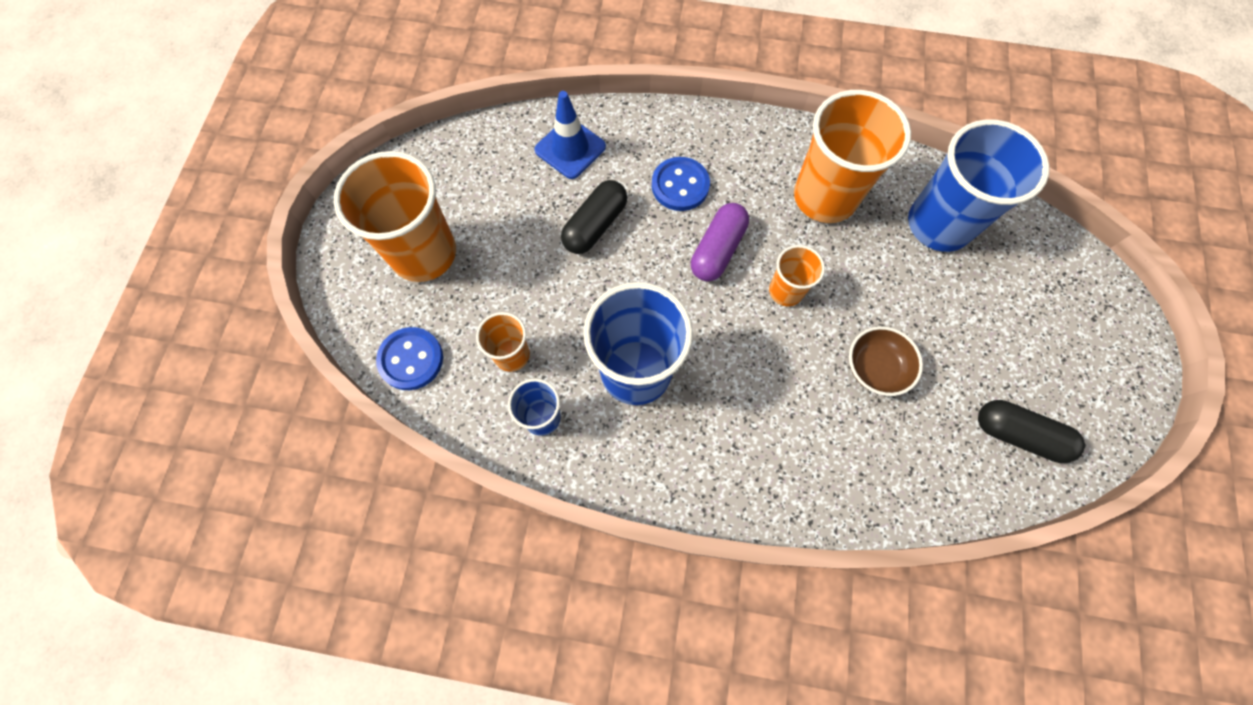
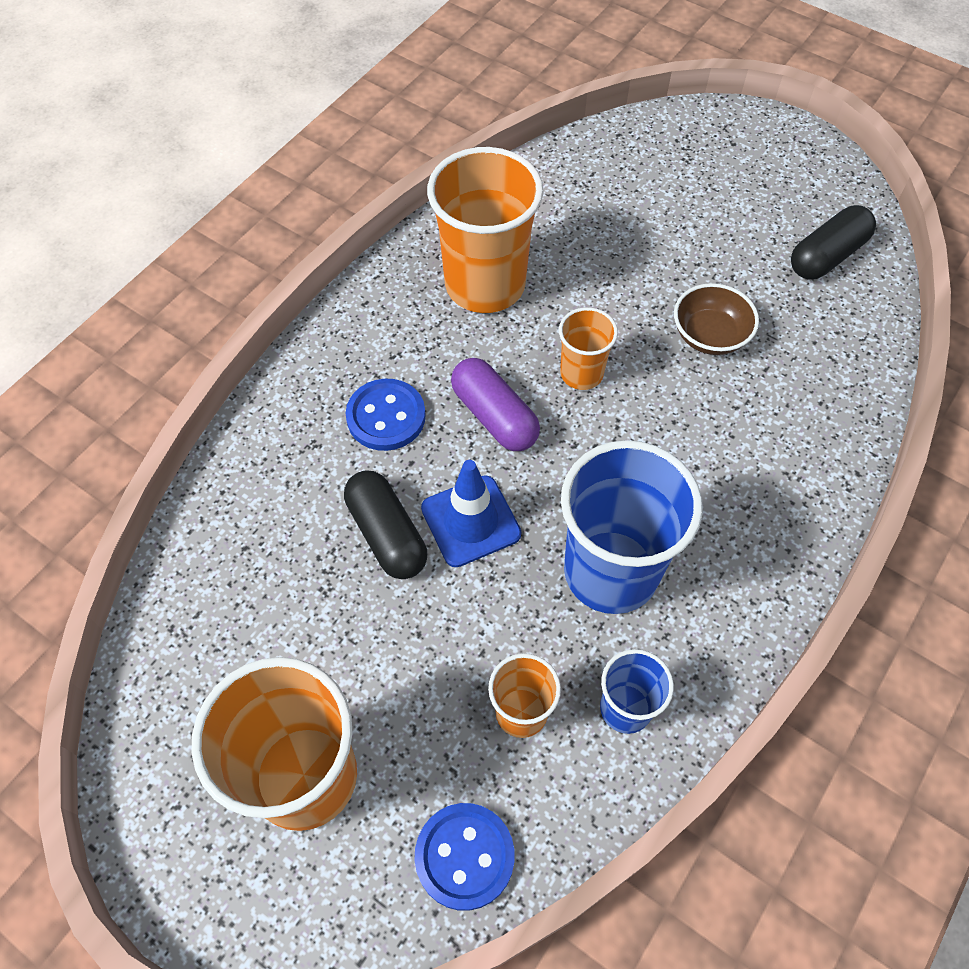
camera: 65 degrees left, 10 degrees down
blue traffic cone [535,91,606,179] -> blue traffic cone moved to [421,460,521,567]
blue cup [908,119,1050,252] -> none

